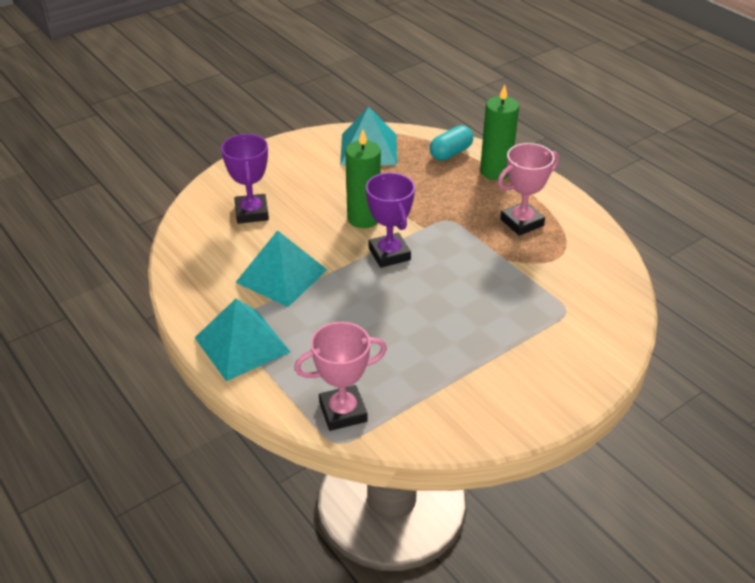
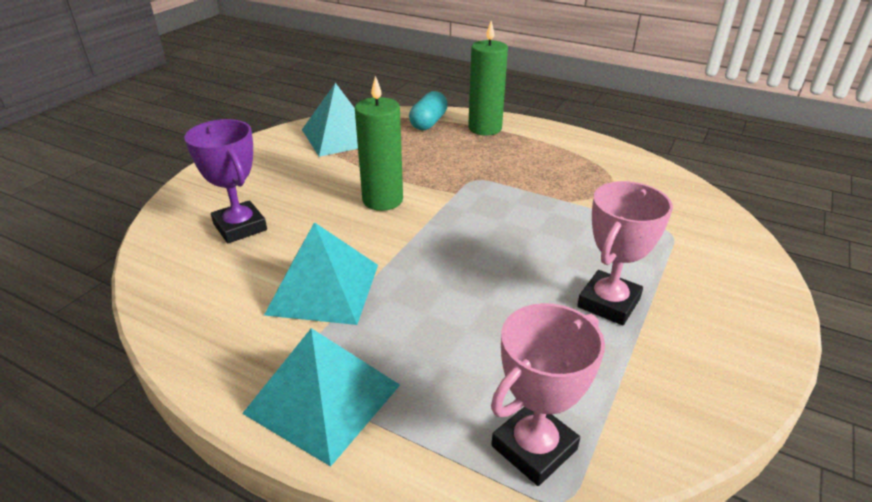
camera: 25 degrees left, 5 degrees down
purple trophy [366,173,415,268] -> none
pink trophy [498,143,559,236] -> pink trophy moved to [577,181,673,325]

